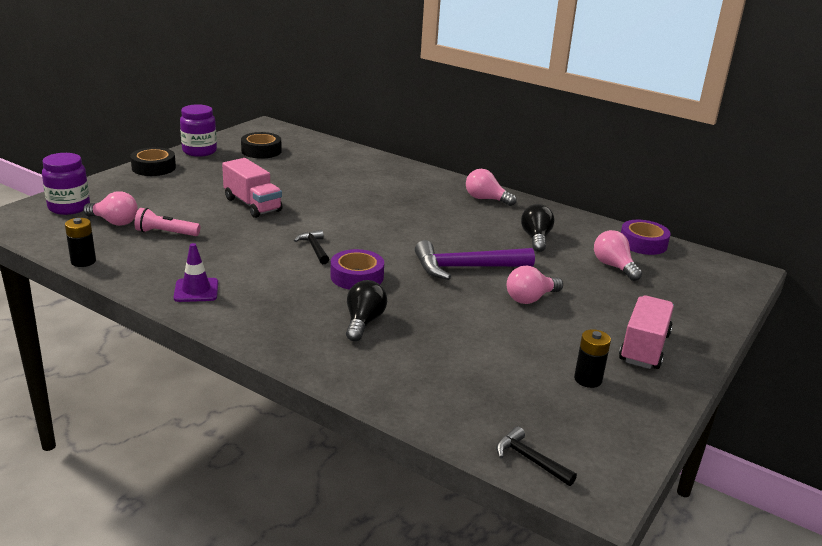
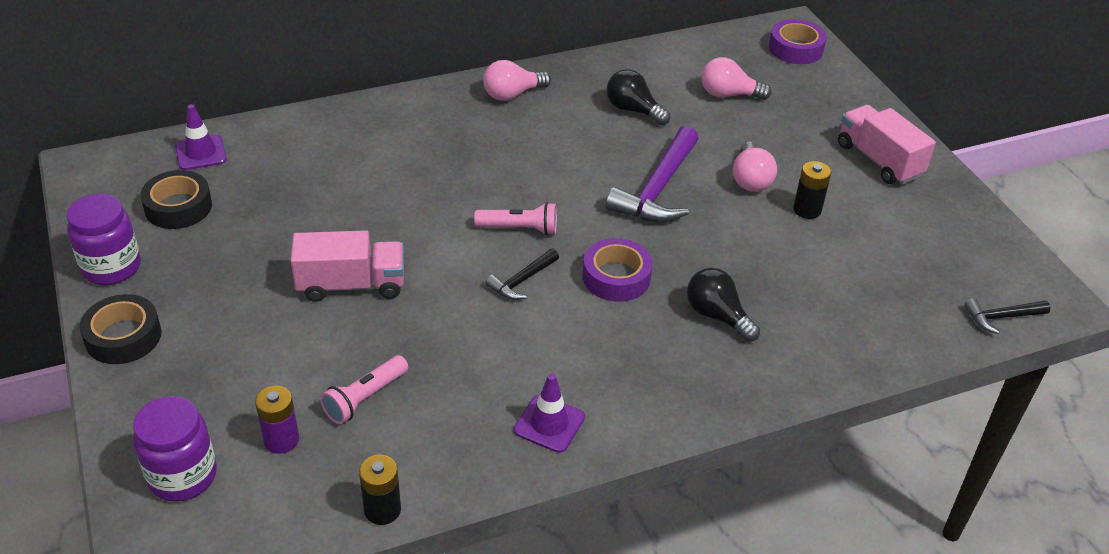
camera: 55 degrees left, 15 degrees up
pink light bulb [83,191,138,226] -> purple battery [255,385,299,454]
black hammer [294,230,329,264] -> black hammer turned 60 degrees counterclockwise [485,249,559,300]
black battery [574,329,611,388] -> black battery moved to [793,161,831,219]
purple tape [621,220,671,255] -> purple tape moved to [769,19,826,64]
none -> purple traffic cone [175,104,227,170]
none -> pink flashlight [474,202,557,235]

